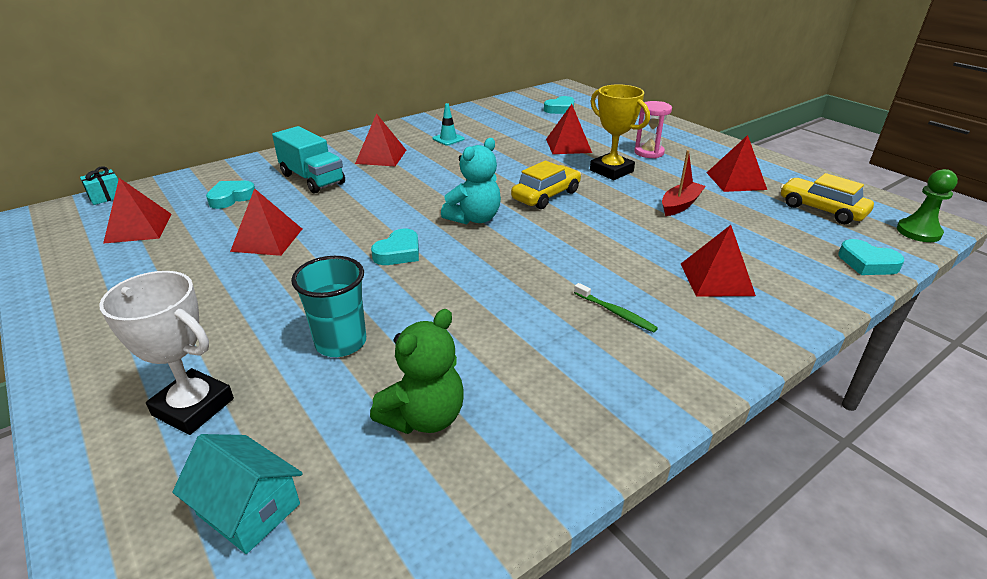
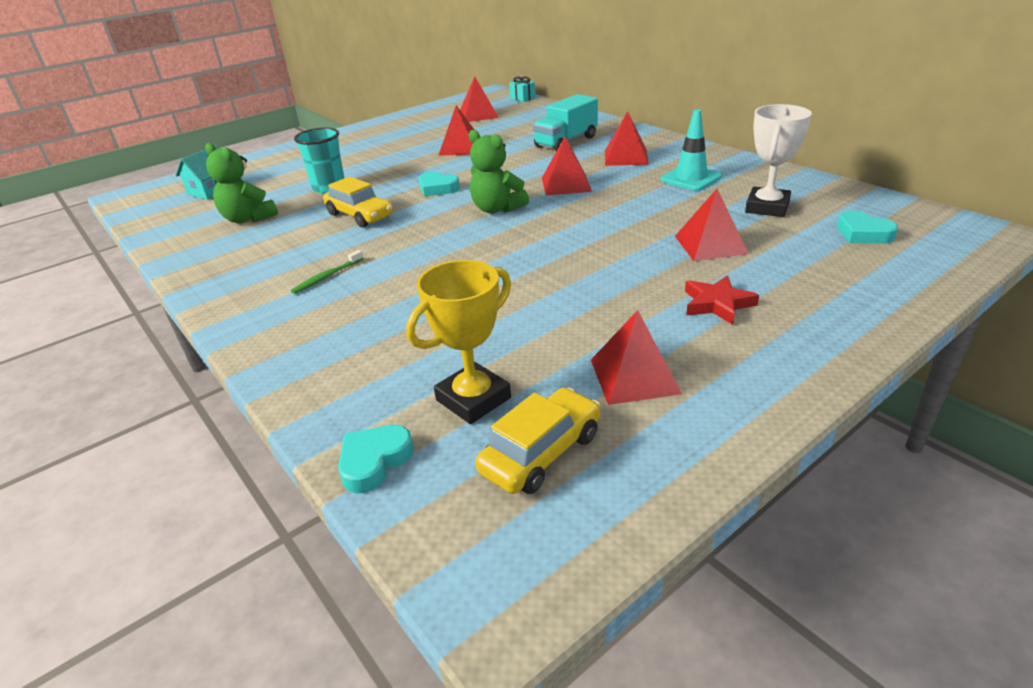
camera: 90 degrees right, 0 degrees up
white trophy [99,271,234,435] -> white trophy moved to [745,104,812,217]
turquoise heart [206,181,255,209] -> none
turquoise traffic cone [432,103,465,145] -> turquoise traffic cone [661,109,722,191], size x1.58
turquoise teddy bear [441,138,501,225] -> green teddy bear [469,130,529,213]
yellow car [511,161,581,209] -> yellow car moved to [323,177,393,227]
yellow trophy [590,84,650,180] -> yellow trophy moved to [406,260,511,424]
pink hourglass [634,101,672,158] -> red star [685,275,759,325]
red boat [662,150,706,216] -> none
red pyramid [681,225,756,297] -> red pyramid moved to [542,137,592,196]
green pawn [897,169,958,242] -> none

